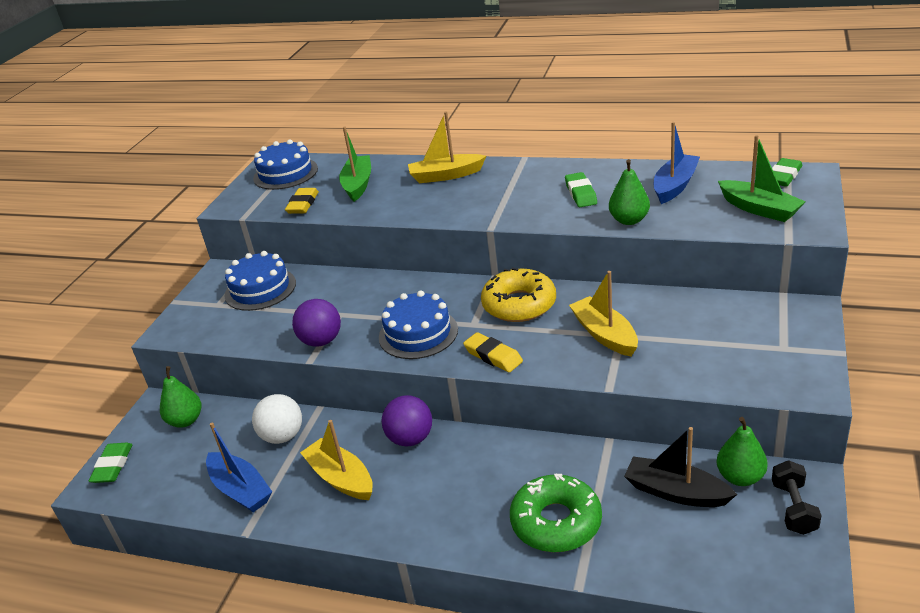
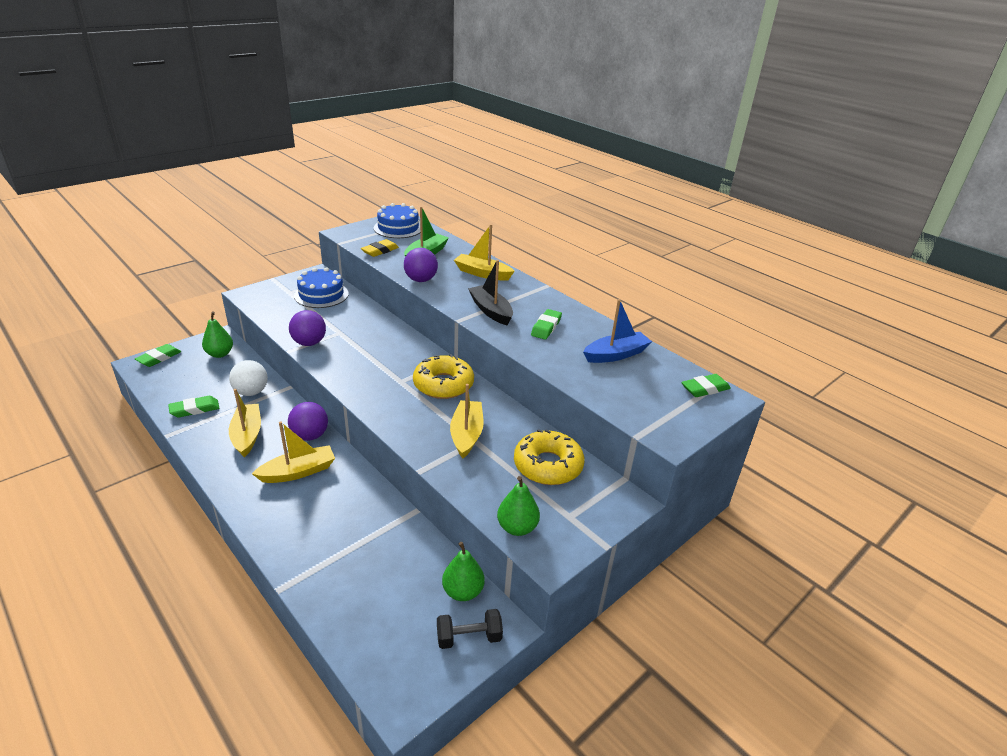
camera: 25 degrees right, 0 degrees up
blue boat [206,422,272,512] -> green eraser [168,396,219,418]
blue cake [379,290,458,359] -> none
yellow eraser [463,332,523,372] -> none
green donut [510,473,602,552] -> none
green pear [609,159,650,225] -> green pear moved to [497,476,540,536]
black boat [624,427,737,507] -> black boat moved to [468,260,513,325]
green boat [718,135,806,222] -> none
black dumbbell [772,460,822,535] -> black dumbbell turned 45 degrees clockwise [437,609,503,649]
none -> yellow boat [252,422,335,483]
none -> purple ball [404,248,438,282]
none -> yellow donut [514,429,585,485]

